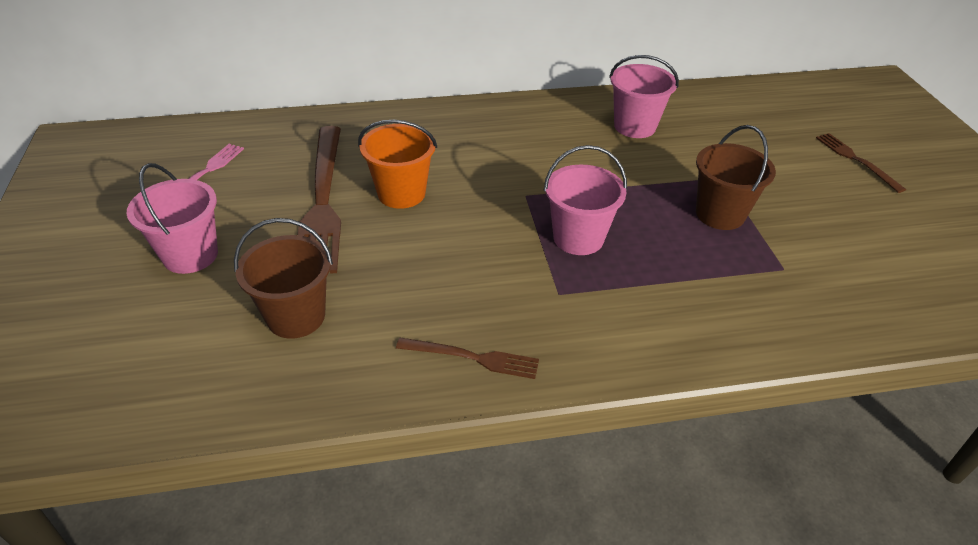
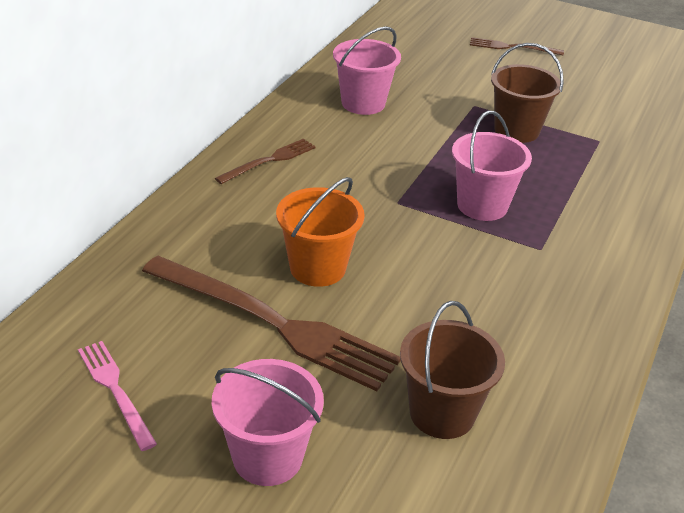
camera: 55 degrees left, 5 degrees down
brown fork [396,338,539,379] -> brown fork moved to [215,138,316,184]

